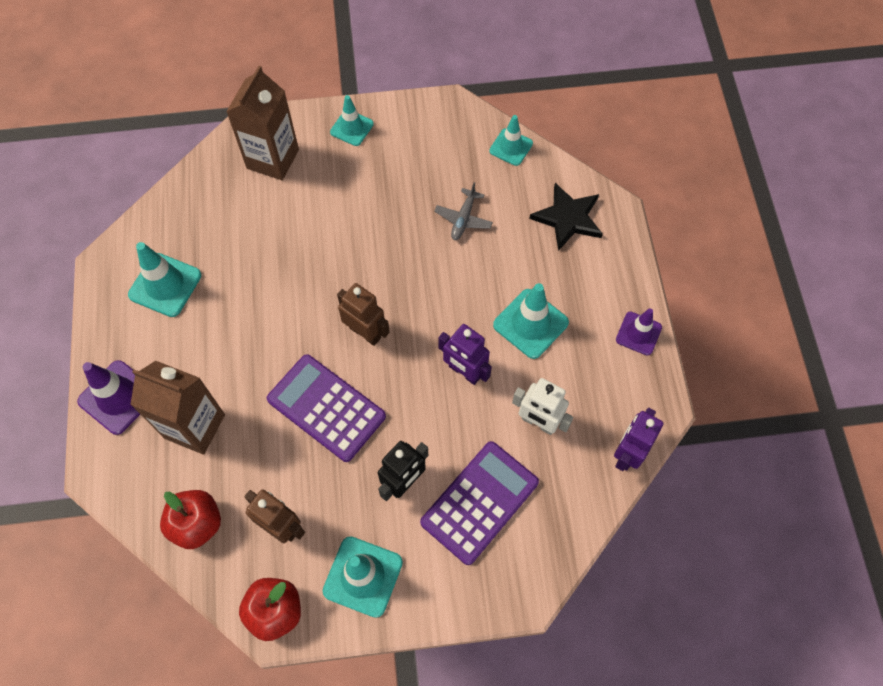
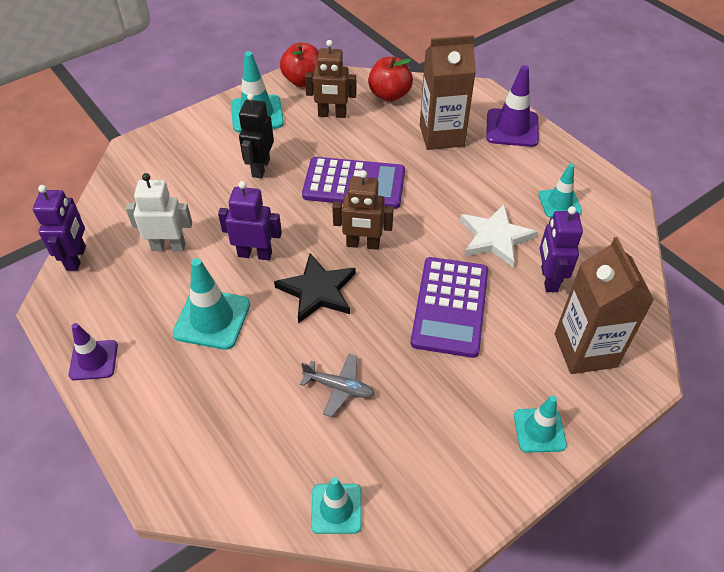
camera: 150 degrees right, 15 degrees down
turquoise traffic cone [128,242,202,317] -> turquoise traffic cone [538,164,582,218], size x0.65
purple calculator [420,441,539,565] -> purple calculator moved to [411,257,488,358]
grey plane [434,182,493,240] -> grey plane turned 120 degrees clockwise [300,354,375,417]
black star [529,183,603,251] -> black star moved to [274,253,356,323]
none -> white star [460,204,538,267]
none -> purple robot [540,206,583,292]

